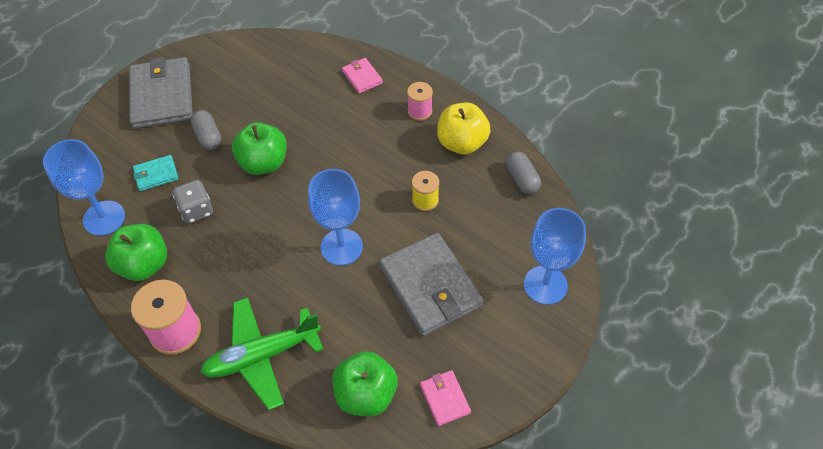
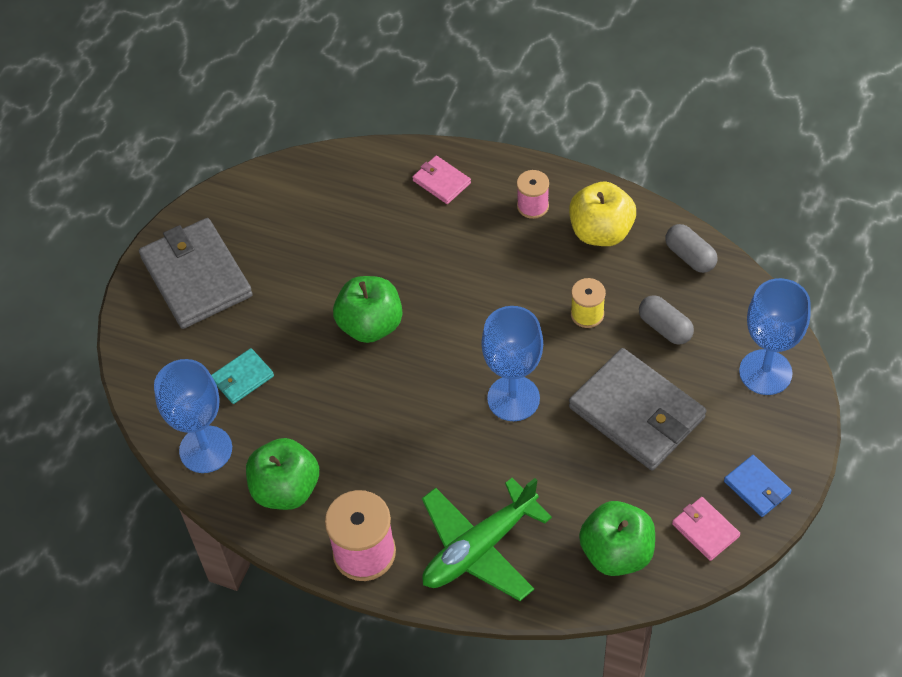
camera: 15 degrees left, 0 degrees up
grey dice [173,180,213,224] -> none
grey capsule [191,110,221,150] -> grey capsule moved to [639,295,694,345]
none -> blue wallet [724,455,792,517]

